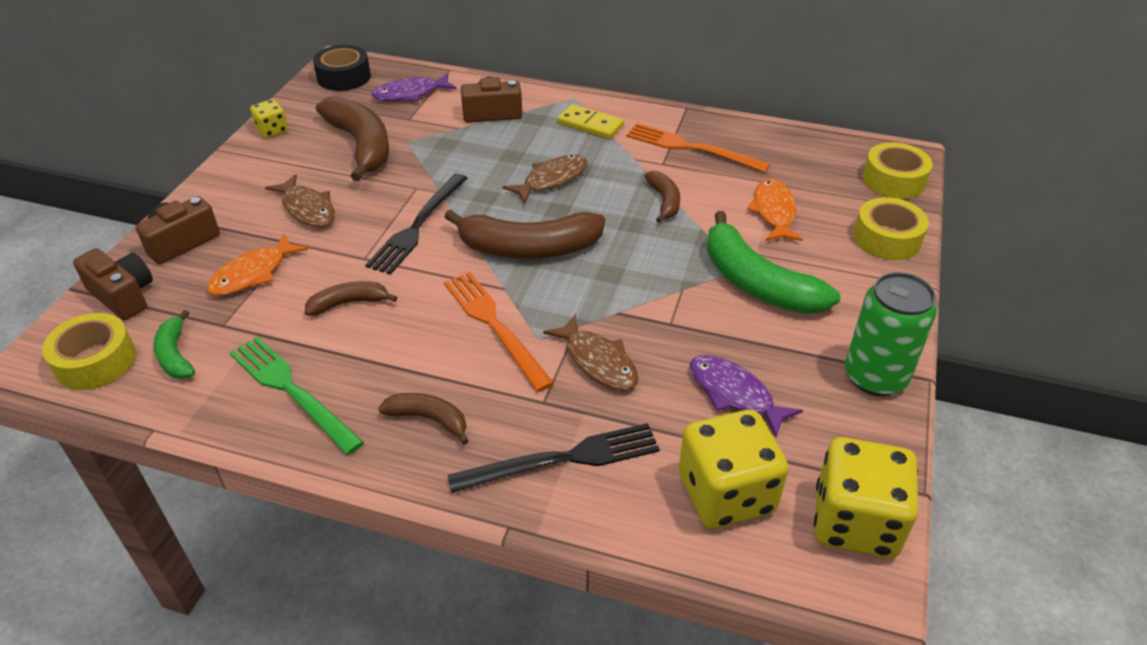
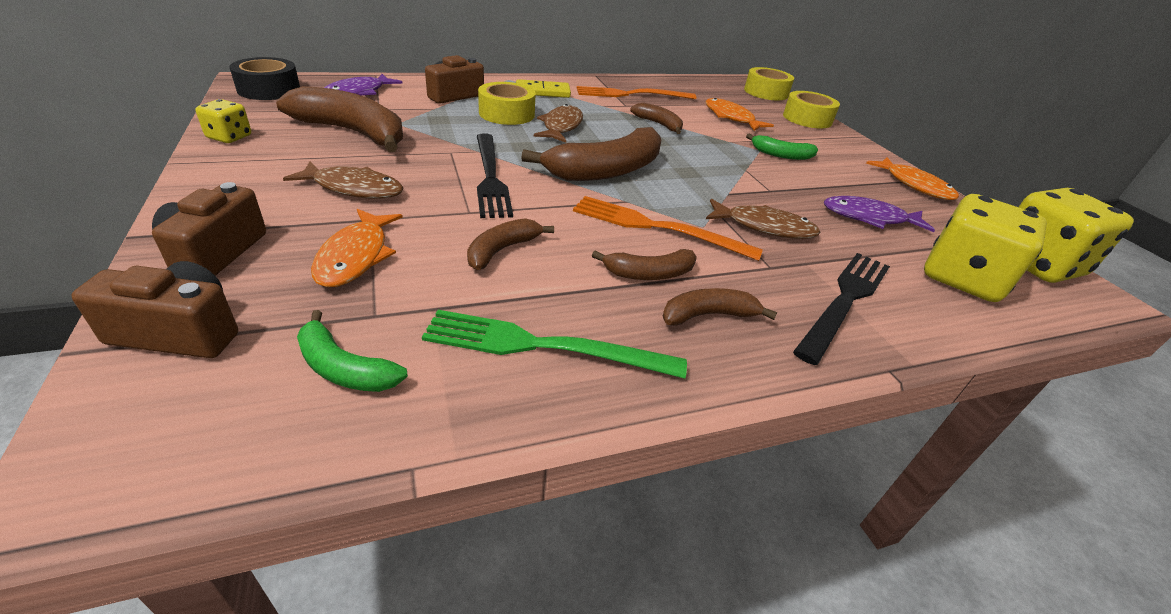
camera: 40 degrees left, 5 degrees down
yellow tape [42,313,136,390] -> yellow tape moved to [478,82,536,125]
green banana [707,211,840,314] -> green banana [746,133,818,160], size x0.52
green can [845,272,937,396] -> orange fish [866,157,959,200]
none -> brown banana [592,249,697,280]

